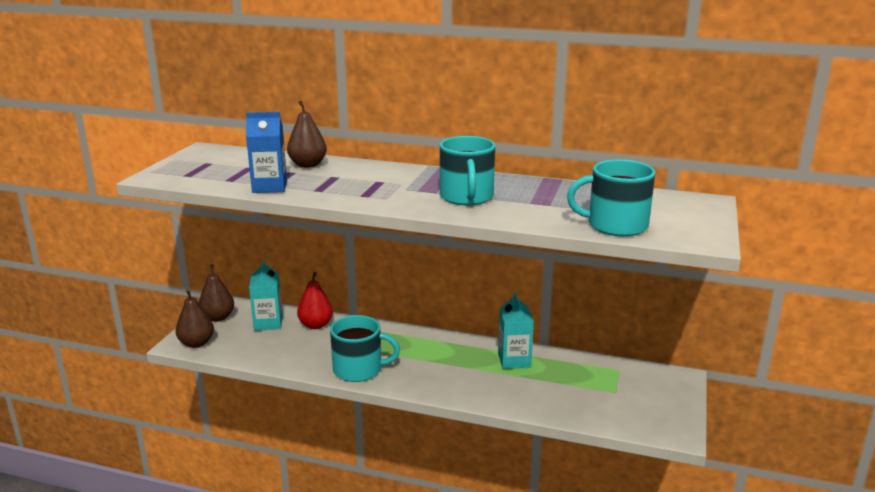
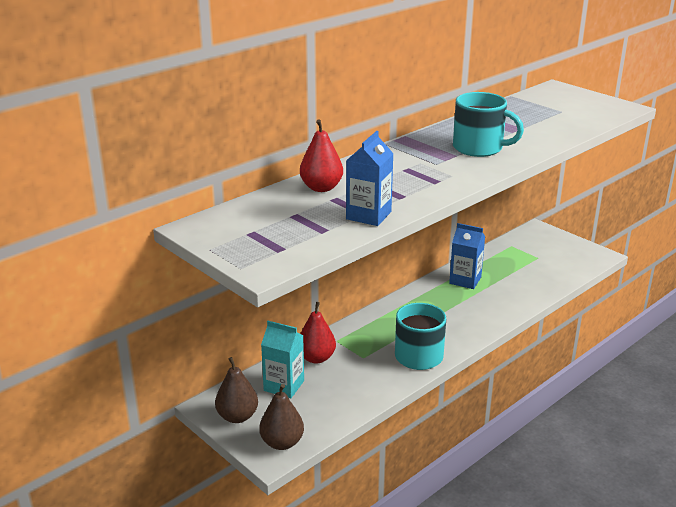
camera: 60 degrees left, 5 degrees up
brown pear [287,100,327,168] -> red pear [300,119,343,192]
turquoise carton [498,292,534,369] -> blue carton [449,223,485,289]
turquoise mug [567,160,655,236] -> none

